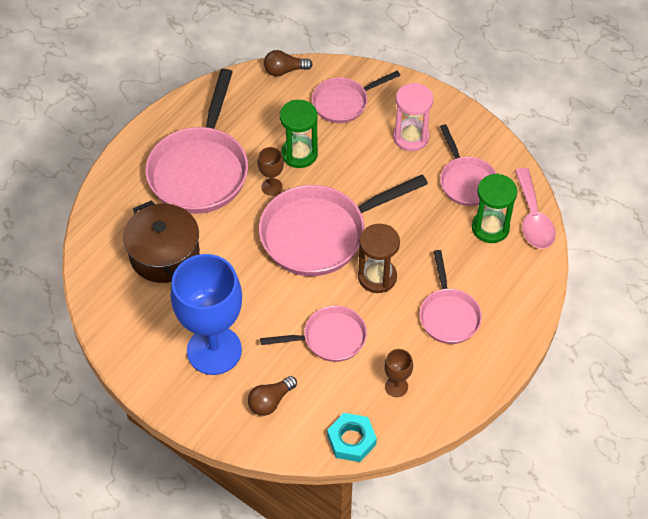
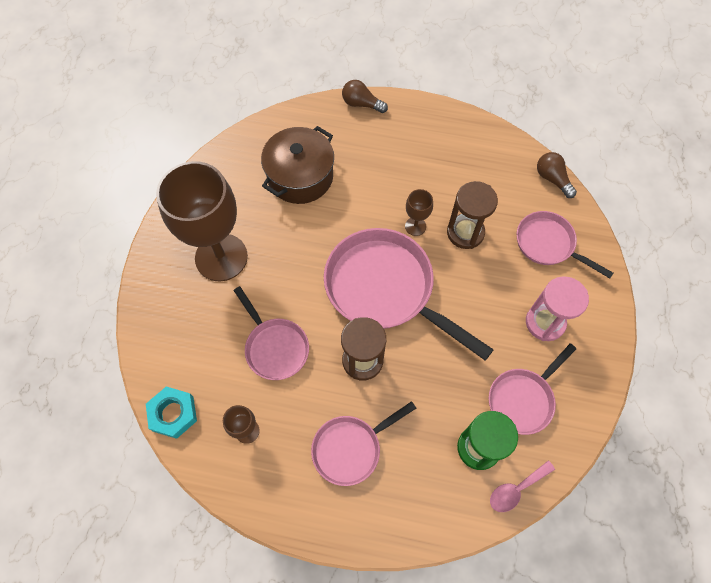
camera: 65 degrees right, 10 degrees up
pink pan [145,69,248,214] -> none
blue goblet [171,254,242,375] -> brown goblet [156,161,248,281]
brown light bulb [248,376,297,416] -> brown light bulb moved to [342,80,388,113]
green hourglass [280,100,318,168] -> brown hourglass [447,181,498,249]
pink spoon [515,168,556,249] -> pink spoon [490,460,555,512], size x0.64

